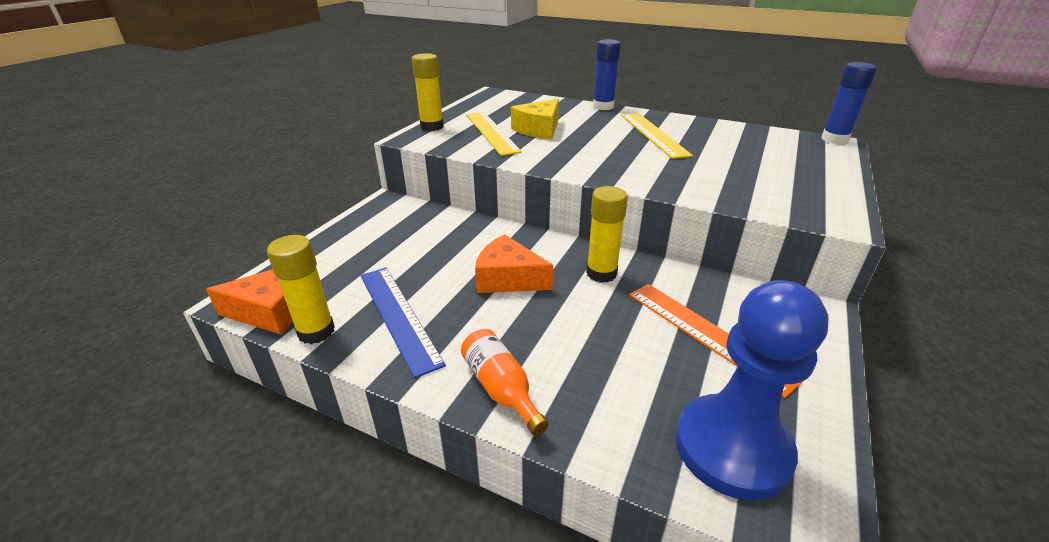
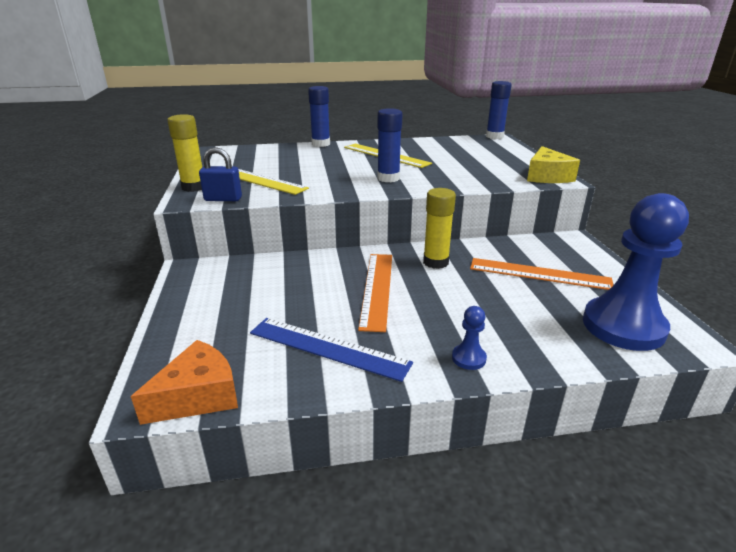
camera: 35 degrees left, 5 degrees down
yellow glue stick [267,235,335,344] -> none
orange bottle [461,329,549,436] -> blue pawn [452,306,487,370]
orange cheese [475,234,553,293] -> orange ruler [358,254,392,332]
yellow cheese [511,99,559,139] -> yellow cheese moved to [527,146,580,183]
none -> blue padlock [199,147,242,201]
none -> blue glue stick [377,108,403,182]

